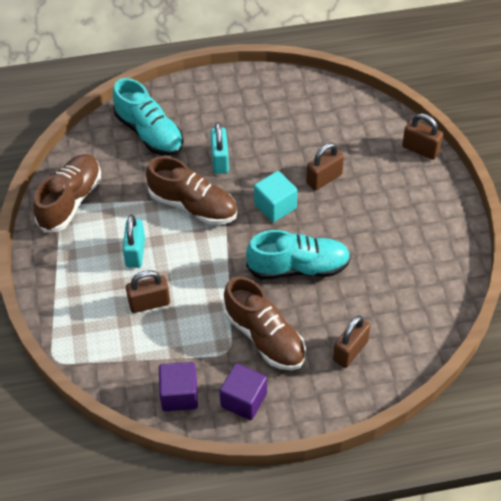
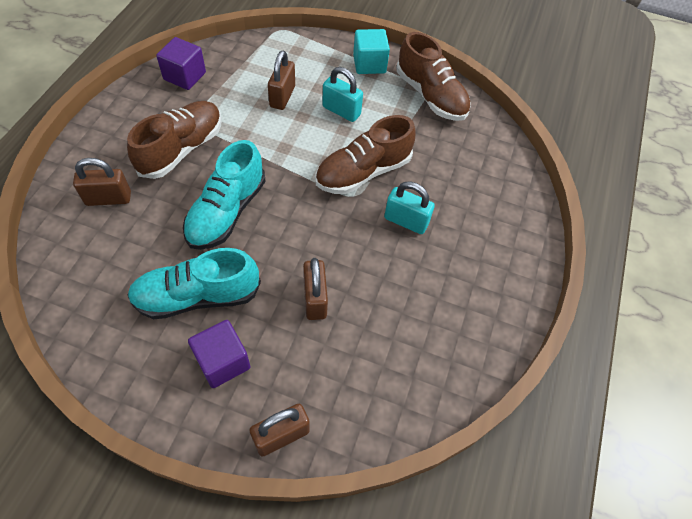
camera: 115 degrees right, 5 degrees up
turquoise shoe [113,78,184,156] -> turquoise shoe moved to [127,248,261,319]
purple cube [219,363,267,420] -> purple cube moved to [188,320,250,388]
brown shoe [223,276,306,370] -> brown shoe turned 135 degrees clockwise [127,101,221,179]
turquoise cube [254,171,297,222] -> turquoise cube moved to [353,29,390,74]
brown padlock [333,315,370,368] -> brown padlock turned 75 degrees counterclockwise [73,158,131,206]

